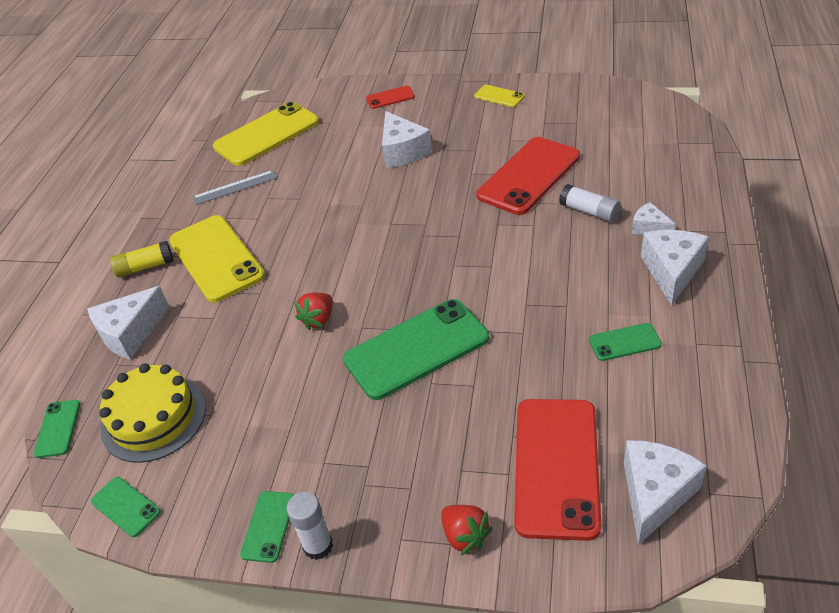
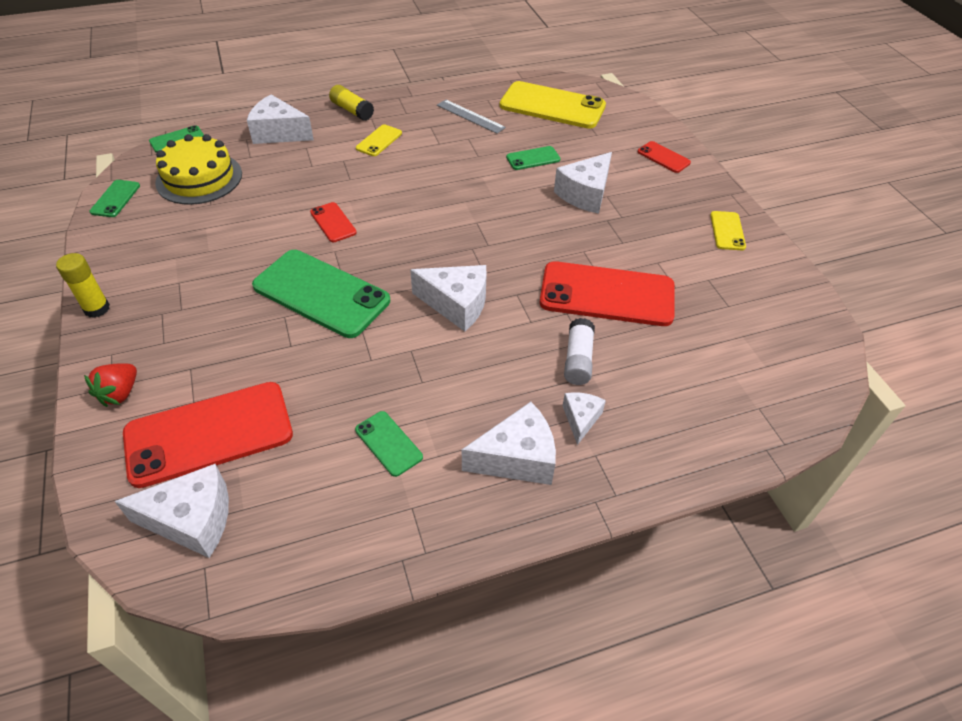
camera: 55 degrees right, 5 degrees up
yellow phone [169,215,265,303] -> yellow phone [356,124,402,156], size x0.47
green phone [240,491,294,563] -> green phone moved to [506,146,560,170]
white glue stick [287,492,333,560] -> yellow glue stick [56,253,110,318]
red strawberry [294,292,333,330] -> red phone [310,202,357,242]
none -> white cheese [410,265,486,331]

